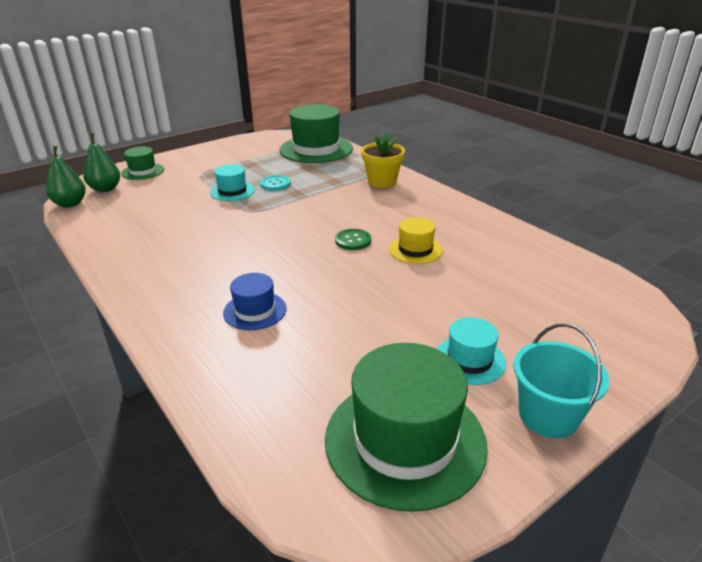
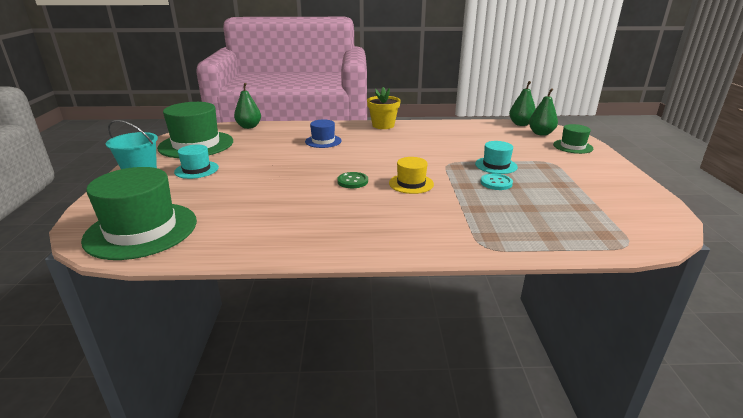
camera: 125 degrees right, 5 degrees down
green hat [279,104,353,163] -> green hat moved to [81,167,197,260]
yellow flower pot [361,133,405,188] -> yellow flower pot moved to [367,87,401,129]
yellow hat [389,217,443,264] -> yellow hat moved to [389,157,434,194]
none -> green pear [234,83,261,129]

